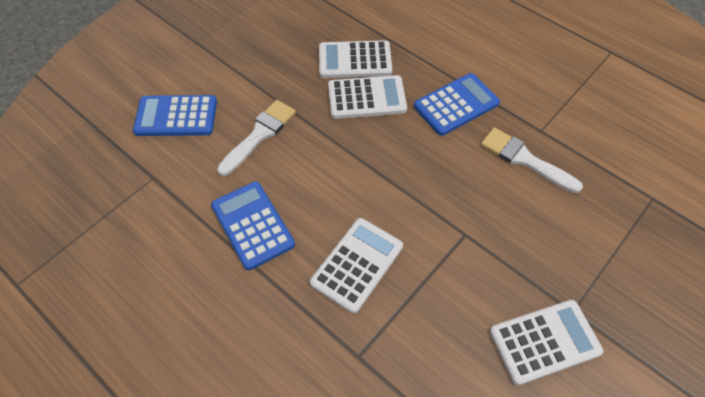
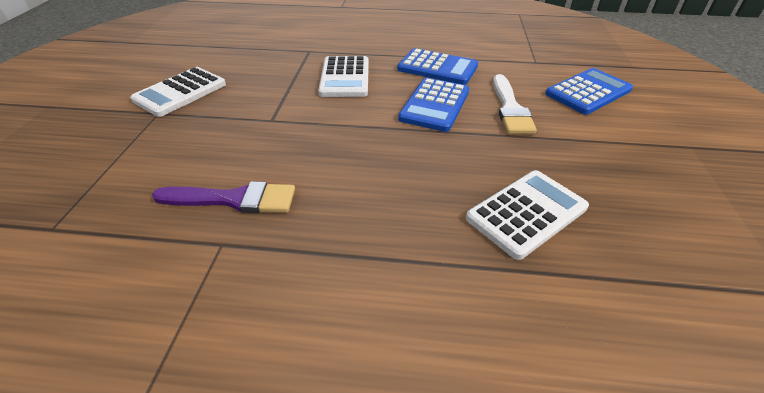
camera: 145 degrees right, 15 degrees down
white calculator [328,75,407,119] -> none
blue calculator [414,73,500,136] -> blue calculator moved to [398,78,469,132]
white brush [481,127,583,193] -> purple brush [152,181,295,213]

